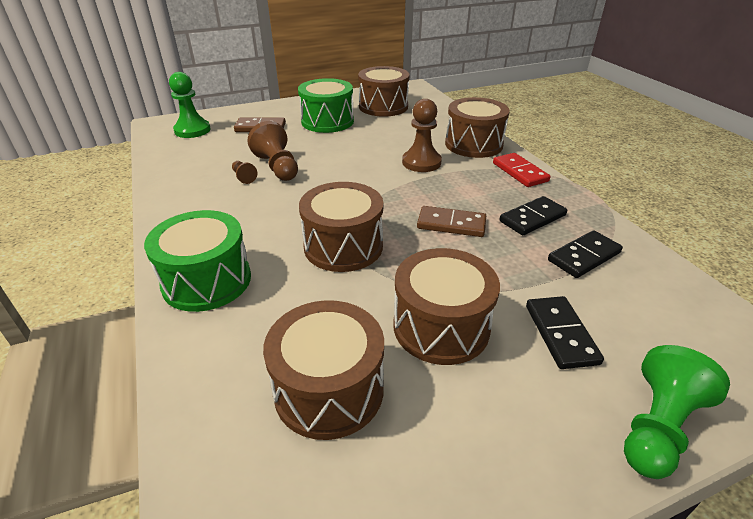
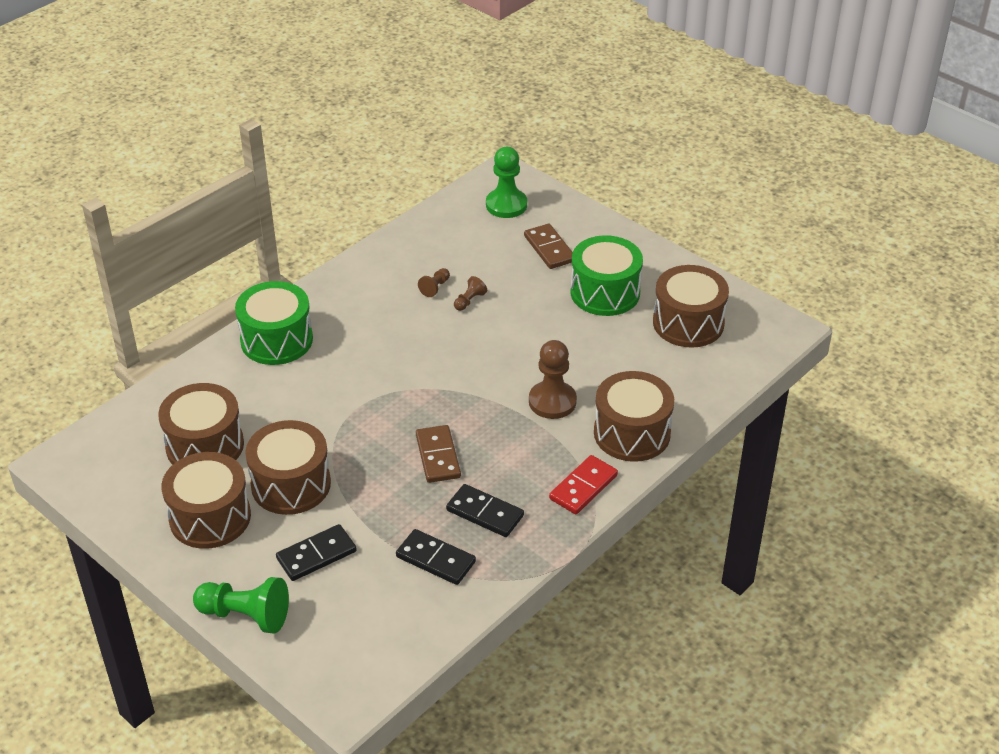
camera: 65 degrees right, 5 degrees up
brown pawn [247,121,298,181] -> brown pawn [454,276,487,311], size x0.50
brown drum [299,182,383,272] -> brown drum moved to [161,452,251,549]

